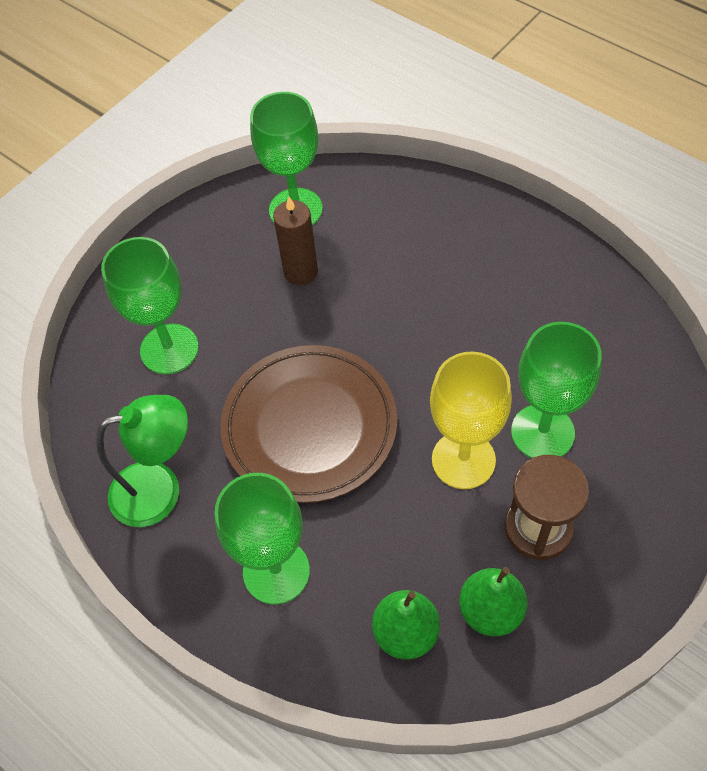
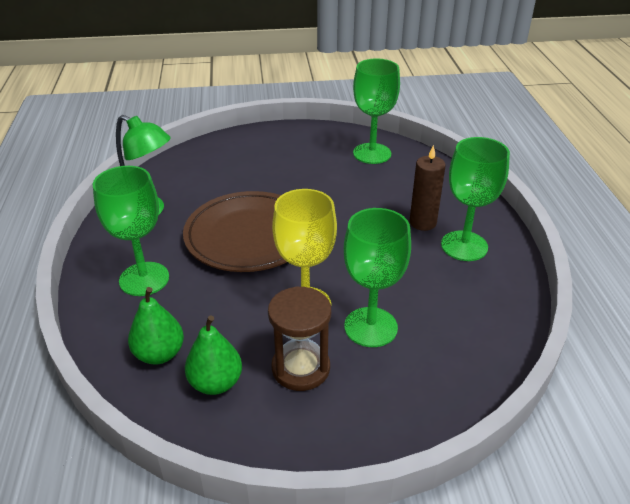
camera: 40 degrees right, 20 degrees down
green goblet [101,237,199,374] -> green goblet moved to [441,137,510,261]
brown candle [273,197,318,285] -> brown candle moved to [410,145,446,231]

